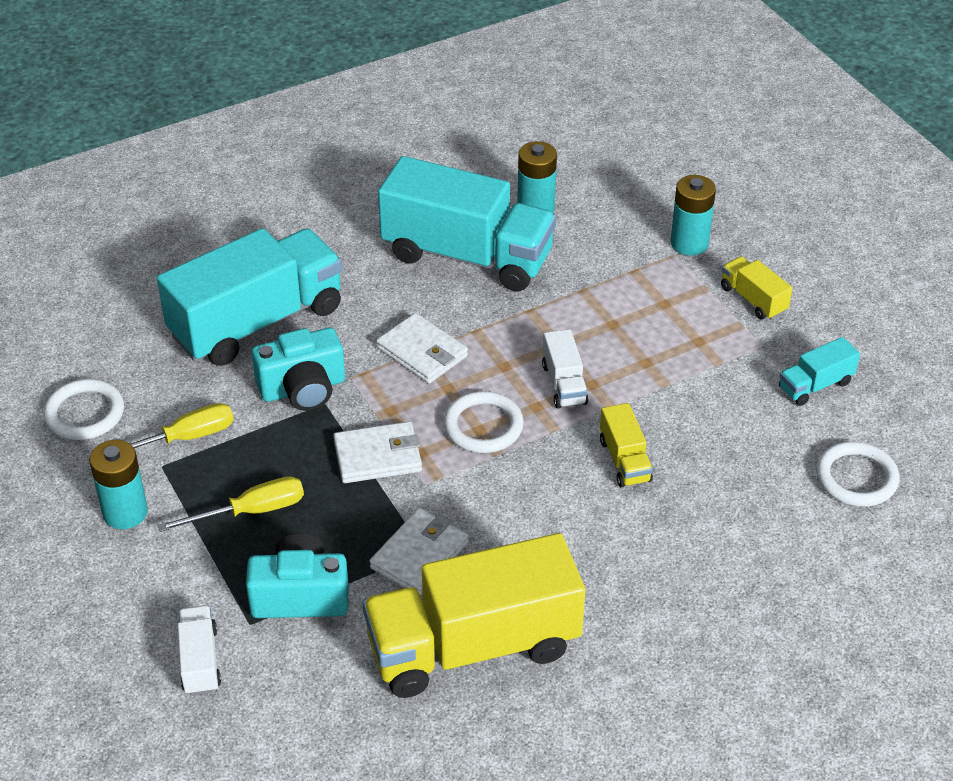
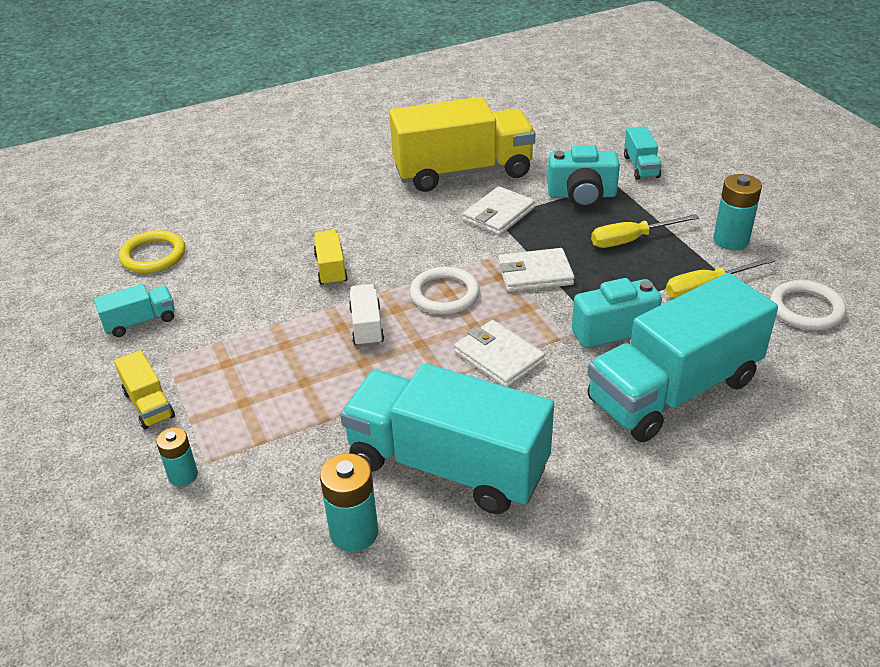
camera: 175 degrees left, 5 degrees down
white truck [178,605,221,695] -> turquoise truck [624,126,662,180]
turquoise battery [670,175,716,256] -> turquoise battery [156,428,198,487], size x0.64
white ring [816,441,899,507] -> yellow ring [119,230,186,273]

